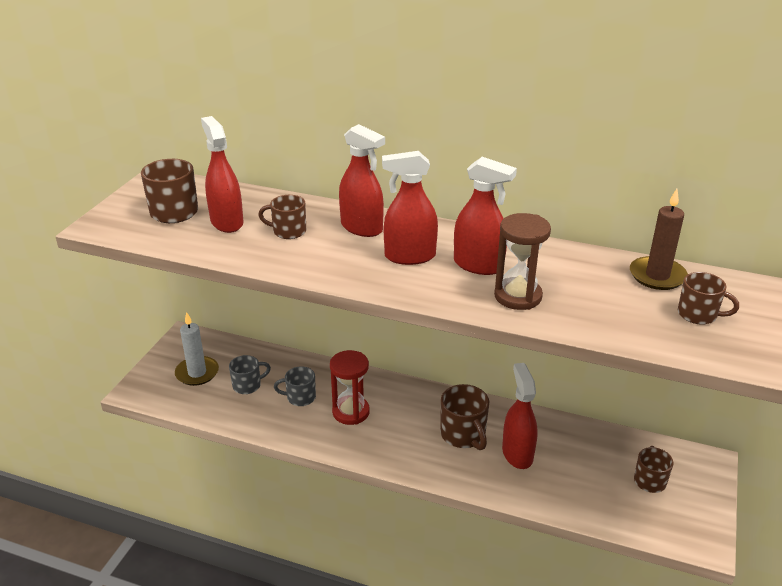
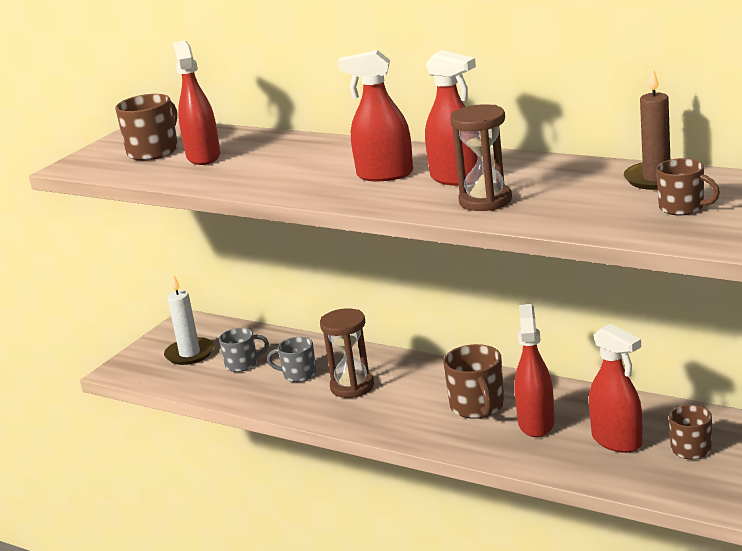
camera: 15 degrees right, 10 degrees down
brown mug [258,195,306,239] -> none
red hourglass [330,350,370,425] -> brown hourglass [320,308,374,398]
red spray bottle [339,124,385,237] -> red spray bottle moved to [589,324,642,453]

